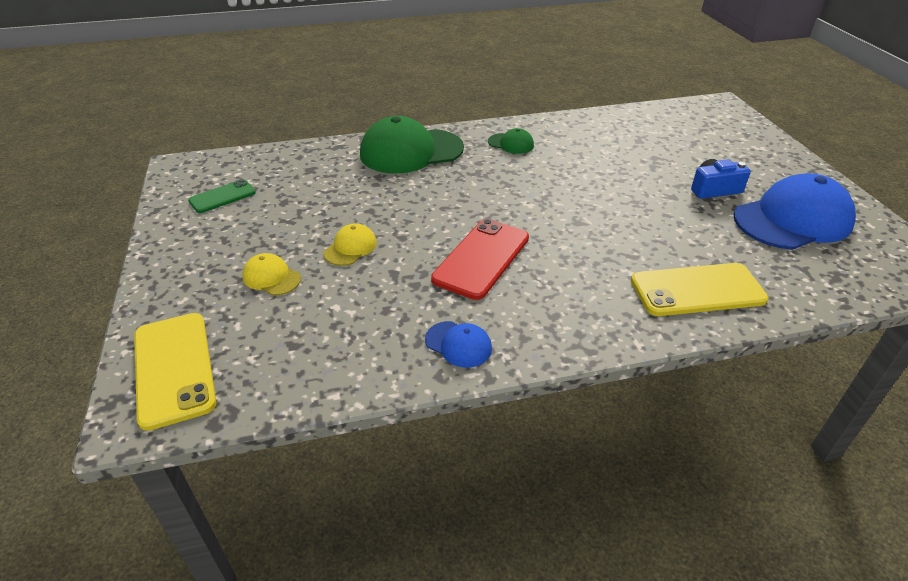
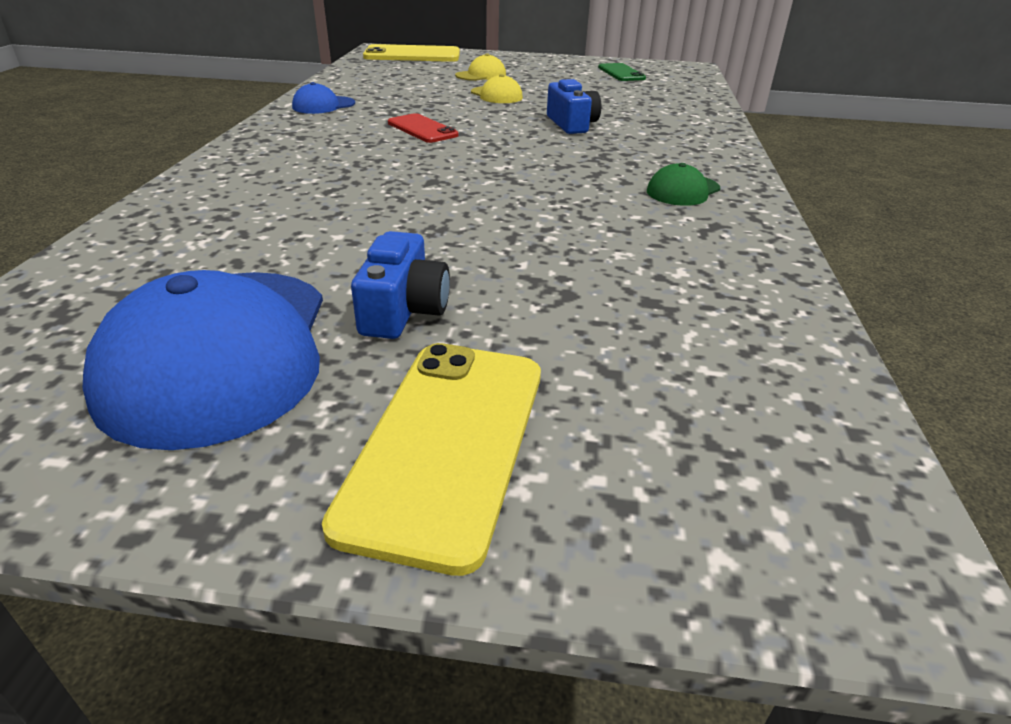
camera: 110 degrees right, 5 degrees down
green cap [360,116,464,174] -> none
red phone [431,219,529,300] -> red phone [388,113,458,143], size x0.59
yellow phone [631,263,768,316] -> yellow phone moved to [322,343,541,576]
none -> blue camera [547,79,602,134]

